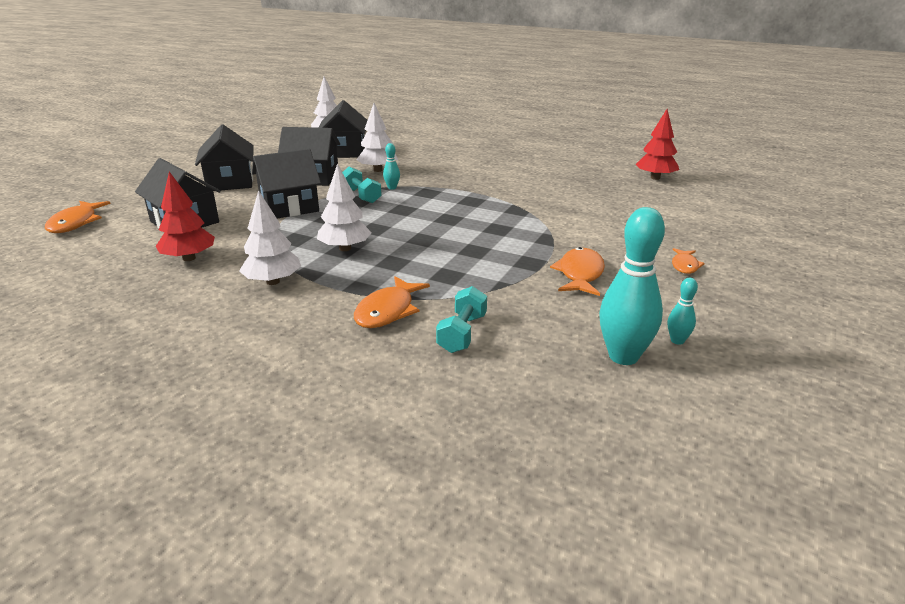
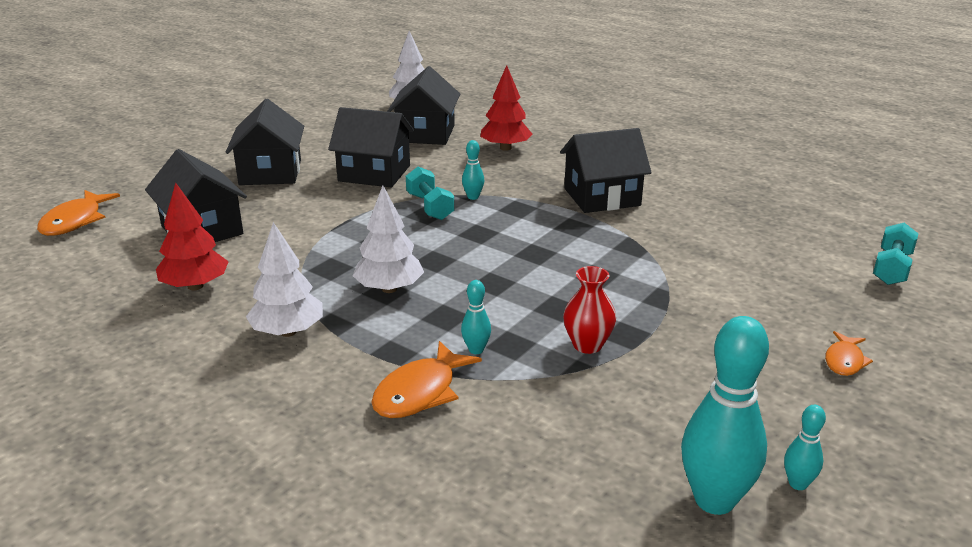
camera: 10 degrees right, 0 degrees up
black house [252,149,321,219] -> black house moved to [560,128,652,213]
white tree [356,103,398,172] -> none
turquoise dumbbell [436,286,487,353] -> turquoise dumbbell moved to [873,223,918,285]
orange fish [550,247,605,296] -> none
red tree [635,109,679,180] -> red tree moved to [480,65,532,151]
none -> turquoise bowling pin [461,280,491,354]
none -> red vase [563,266,616,354]

